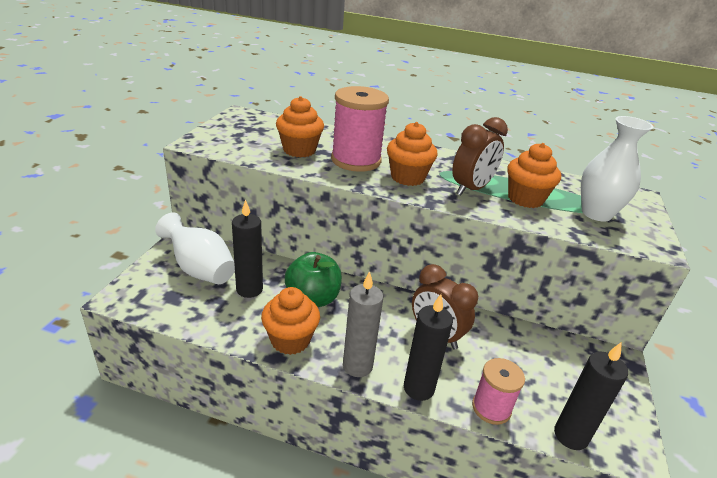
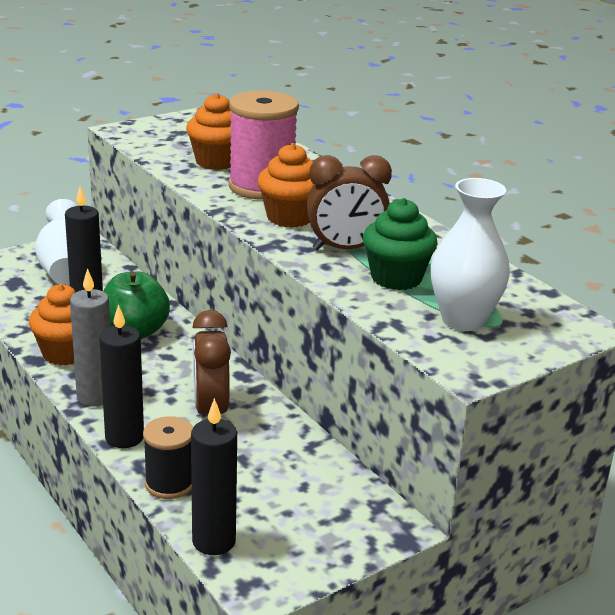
camera: 40 degrees right, 5 degrees down
pink spool [472,358,525,425] -> black spool [143,416,193,499]
orange cupcake [507,143,561,208] -> green cupcake [363,198,438,290]

